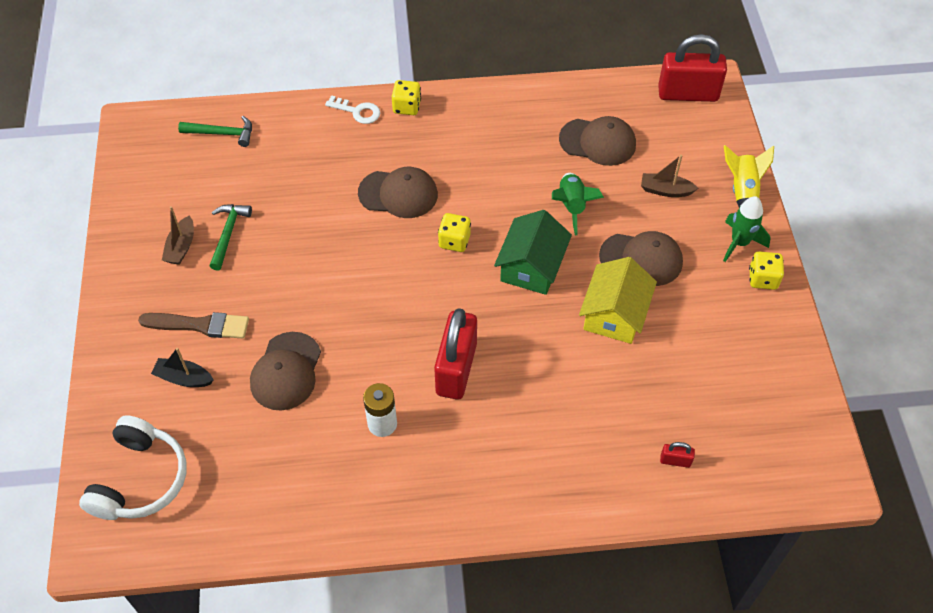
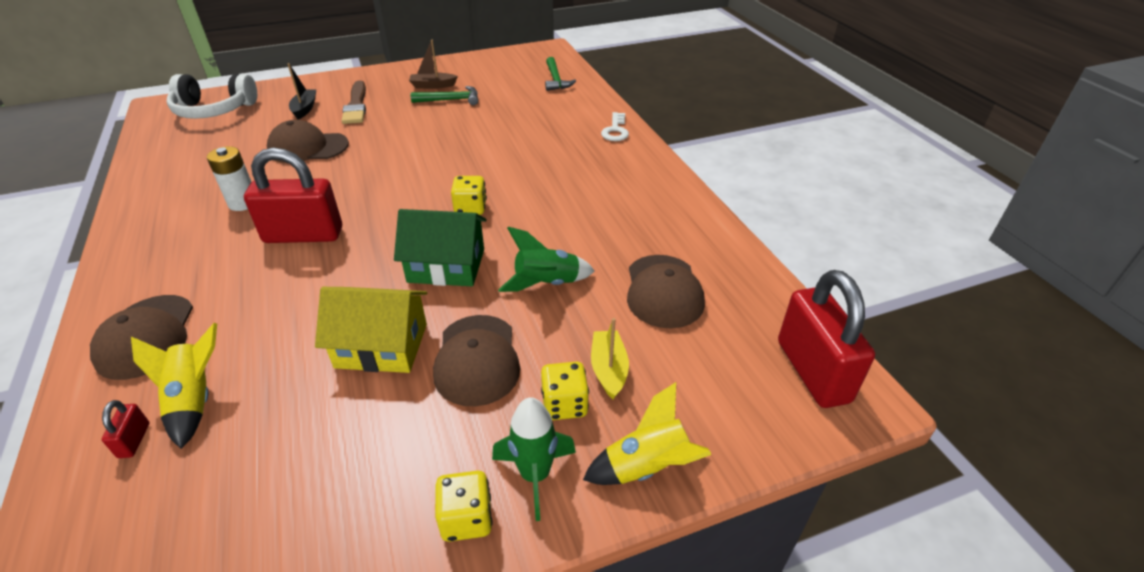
camera: 75 degrees right, 15 degrees down
brown cap [358,167,438,218] -> brown cap moved to [90,295,193,380]
yellow dice [392,80,421,115] -> yellow dice moved to [541,362,589,420]
brown boat [641,155,698,197] -> yellow boat [591,318,629,399]
none -> yellow rocket [131,323,217,449]

